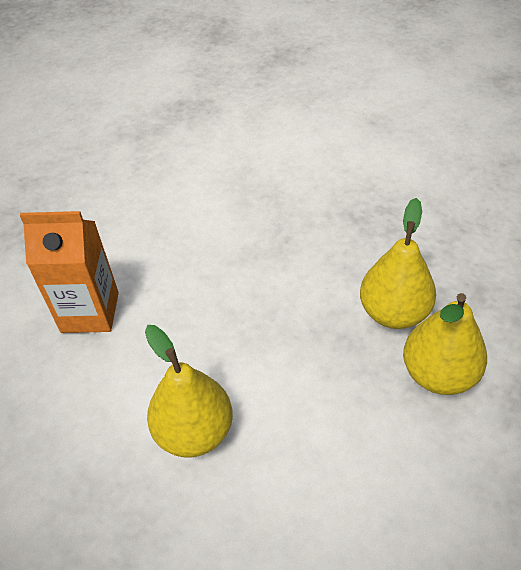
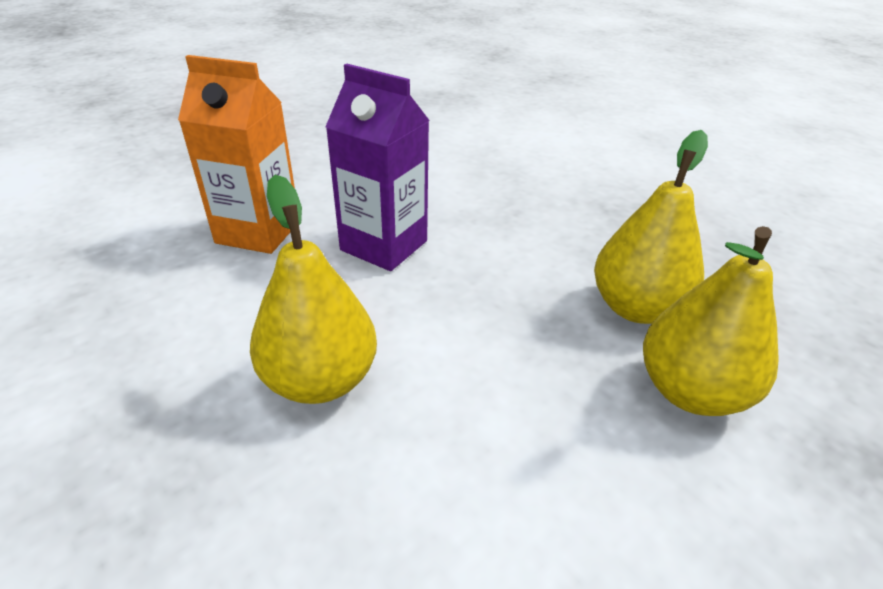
camera: 10 degrees right, 10 degrees down
none -> purple carton [326,64,430,271]

